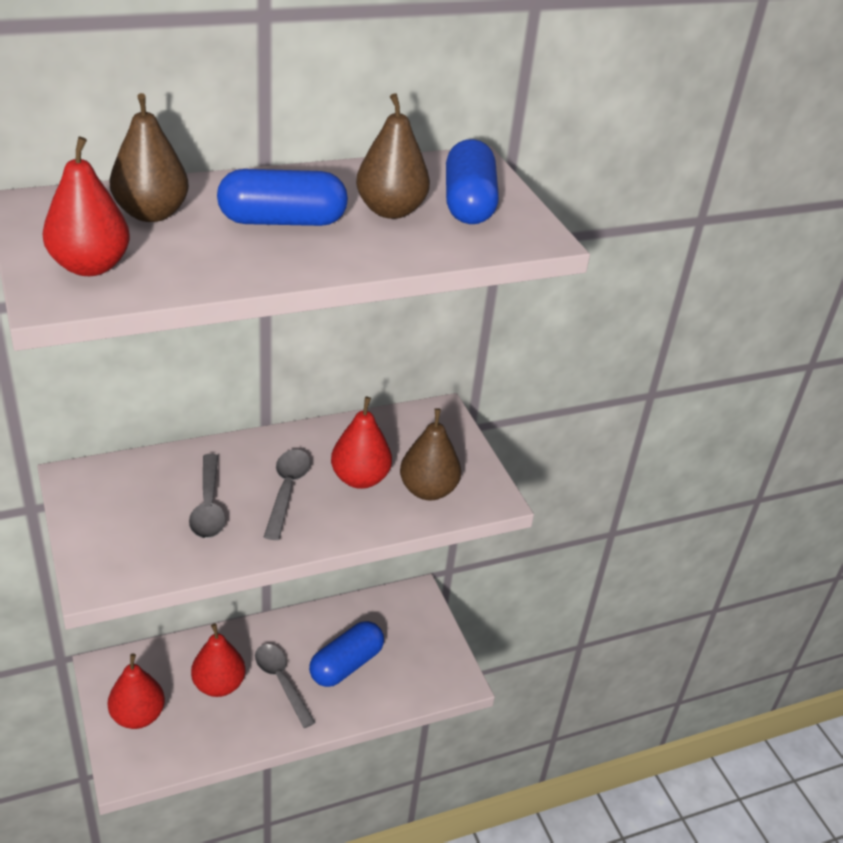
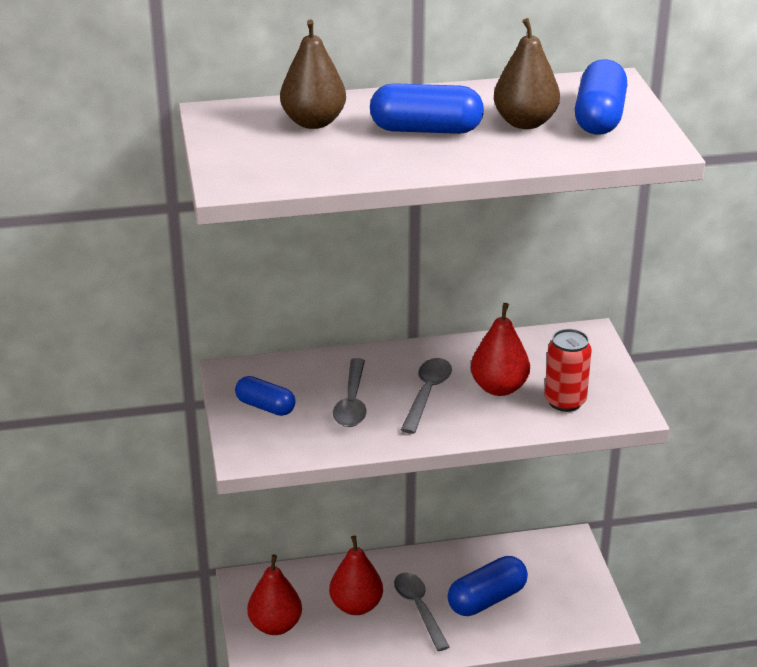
camera: 15 degrees right, 5 degrees down
red pear [43,137,130,276] -> none
brown pear [400,408,461,500] -> red can [545,329,592,412]
none -> blue capsule [235,376,296,416]

